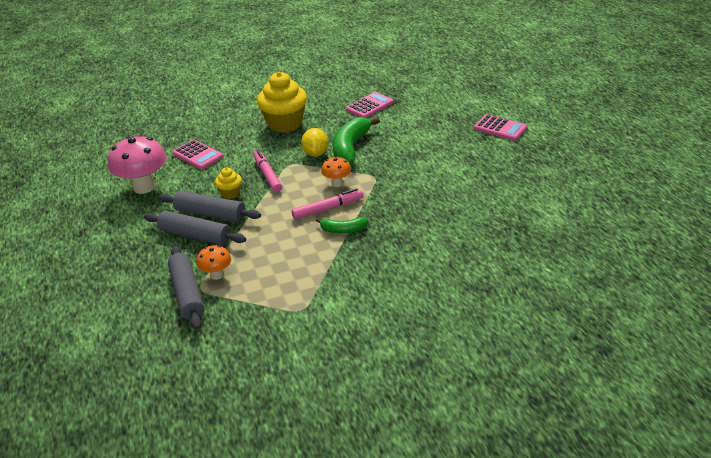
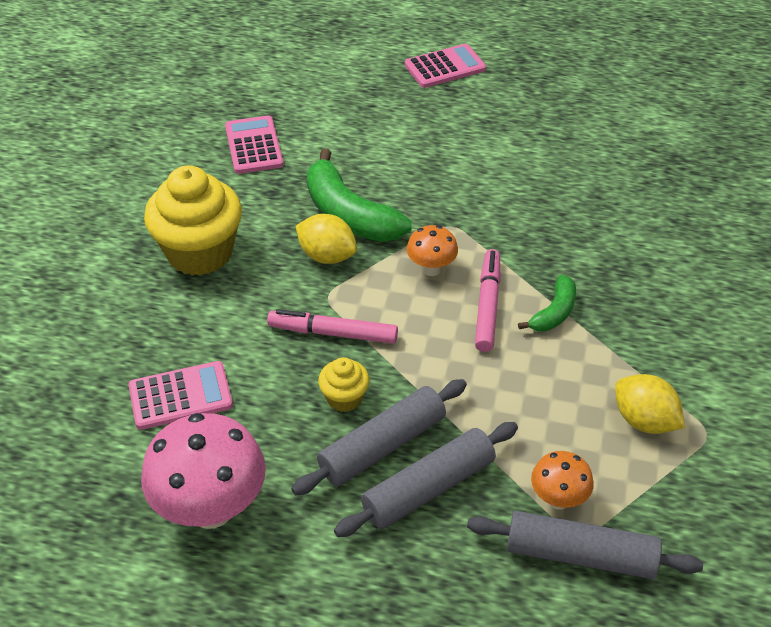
camera: 60 degrees left, 10 degrees up
none -> yellow lemon [615,374,685,434]

